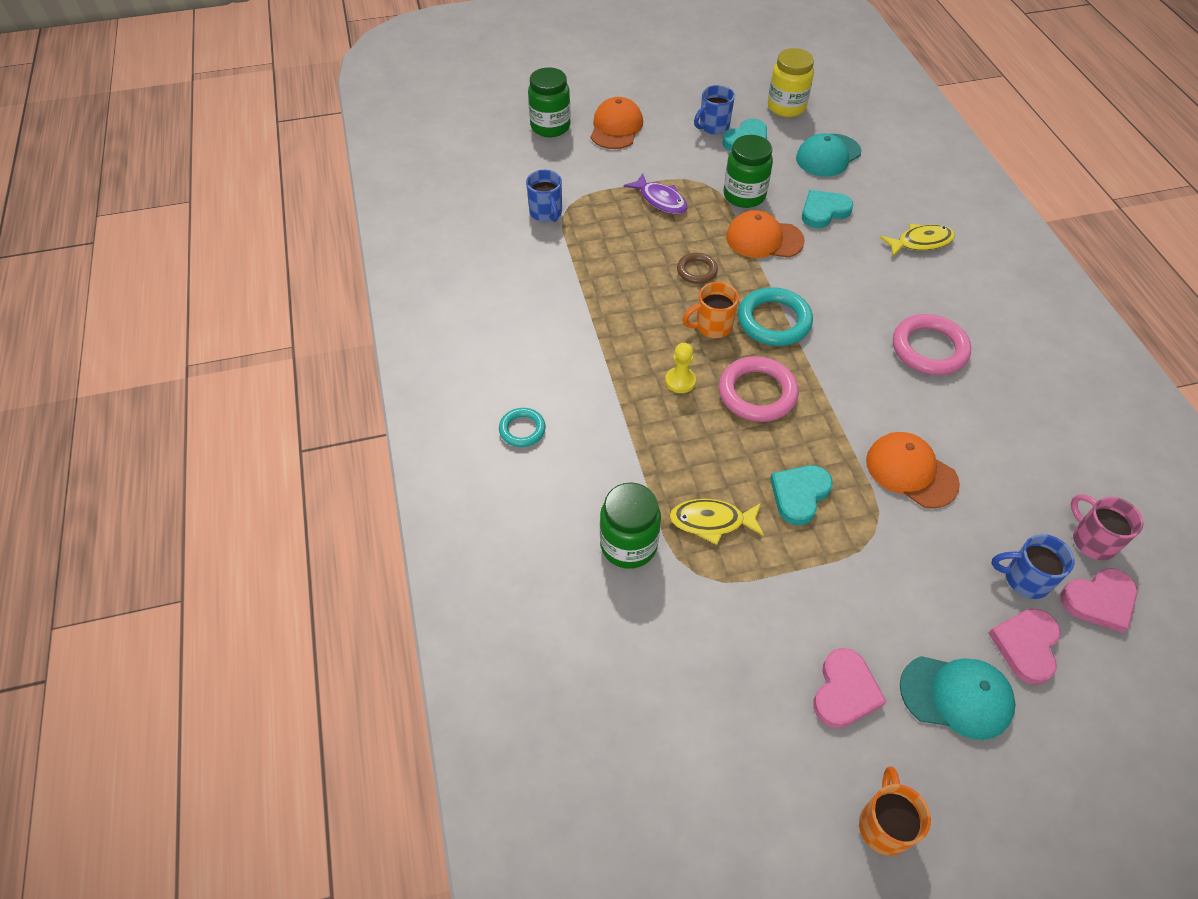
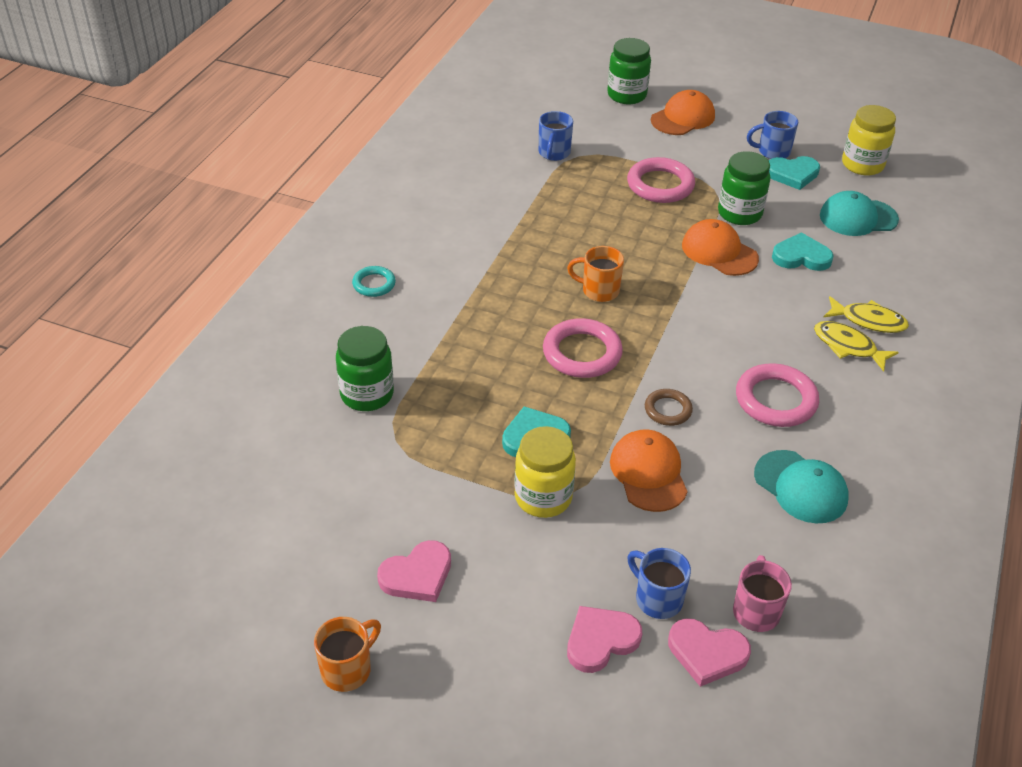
camera: 35 degrees right, 10 degrees down
purple fish [624,173,688,214] -> pink ring [627,157,695,203]
yellow pawn [665,342,696,393] -> none
yellow fish [669,499,764,545] -> yellow fish moved to [814,321,899,372]
brown ring [677,253,718,284] -> brown ring moved to [645,389,693,426]
turquoise ring [738,287,813,346] -> none
turquoise cap [900,656,1015,740] -> turquoise cap moved to [754,450,849,523]
none -> yellow jar [514,426,576,518]

